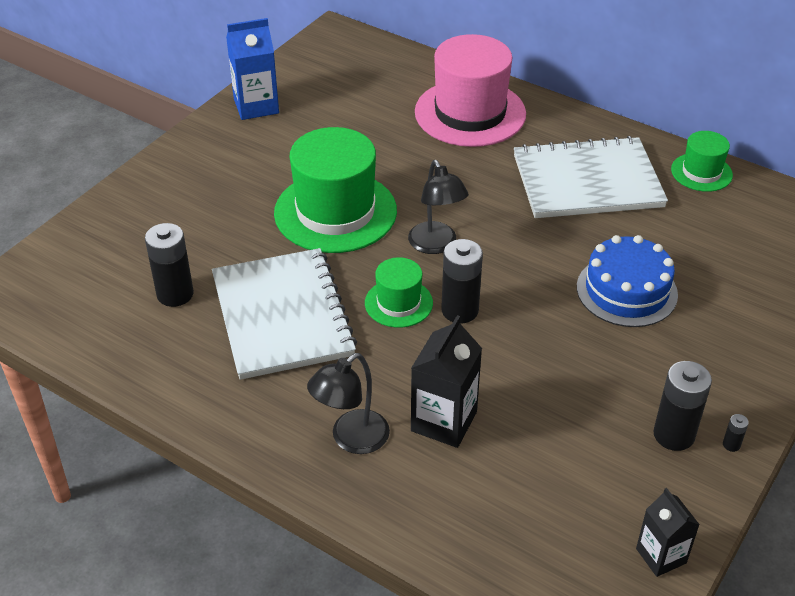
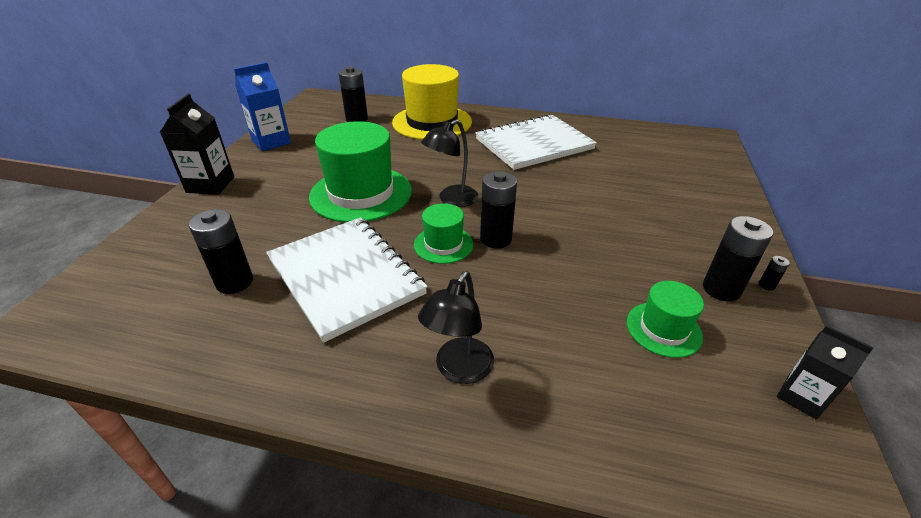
camera: 20 degrees left, 5 degrees down
black lamp [408,160,469,254] -> black lamp turned 90 degrees clockwise [421,119,478,207]
black carton [411,315,482,448] -> black carton moved to [160,94,234,195]
pink hat [415,34,526,147] -> yellow hat [392,64,472,140]
blue cake [577,235,678,327] -> none
green hat [671,131,733,192] -> green hat moved to [627,281,704,358]
none -> black battery [339,67,368,122]

